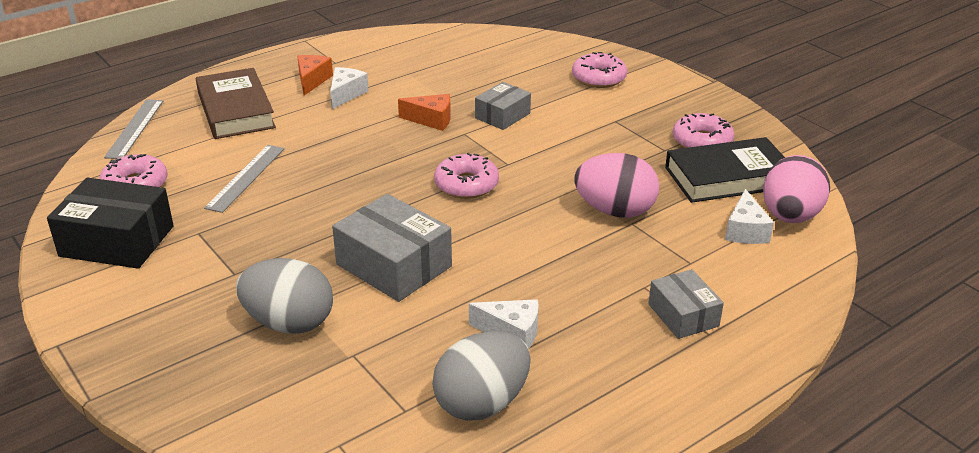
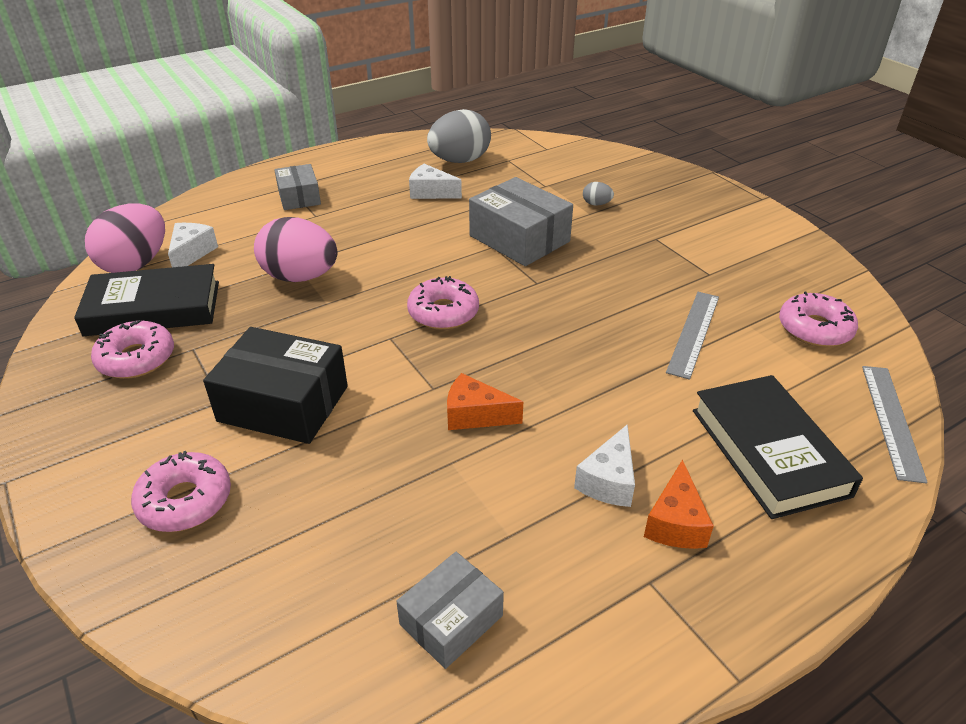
camera: 175 degrees left, 5 degrees up
black box [47,177,174,269] -> black box moved to [203,327,348,444]
brown book [196,68,276,139] -> black book [693,375,863,519]
grey egg [236,258,333,334] -> grey egg [583,182,614,206], size x0.42
grey box [475,82,531,130] -> grey box moved to [396,552,504,669]

